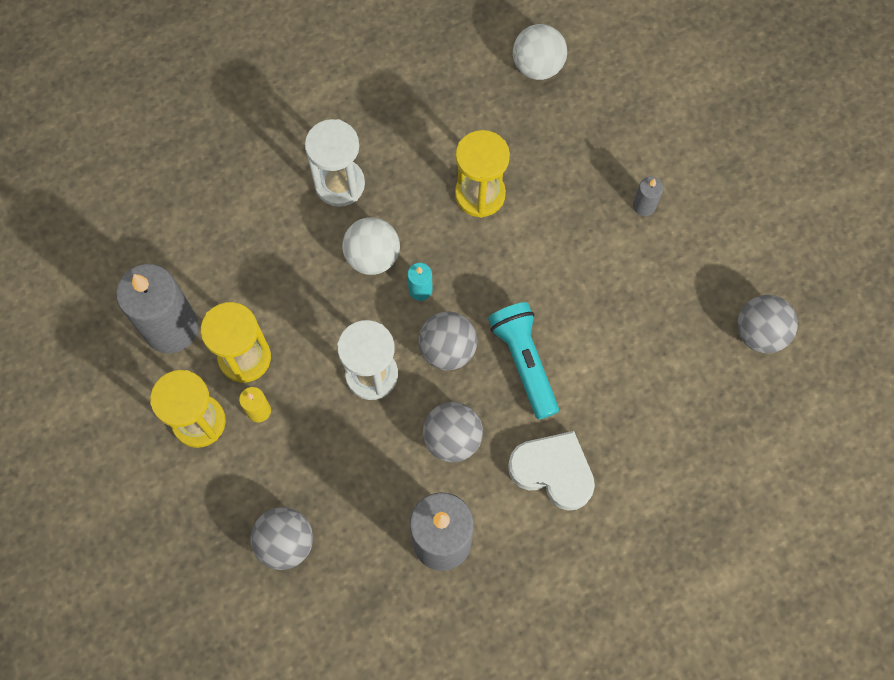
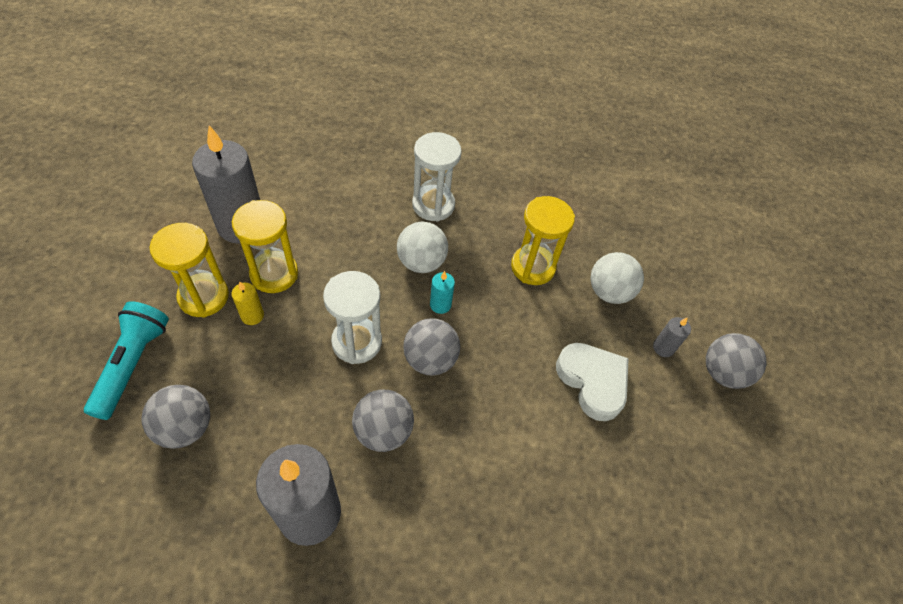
camera: 25 degrees right, 15 degrees down
turquoise flashlight [488,302,559,420] -> turquoise flashlight moved to [84,301,169,420]
white heart [508,431,595,511] -> white heart moved to [556,343,629,421]
white ball [513,24,567,80] -> white ball moved to [591,252,644,304]
grey ball [737,295,798,353] -> grey ball moved to [706,333,766,389]

